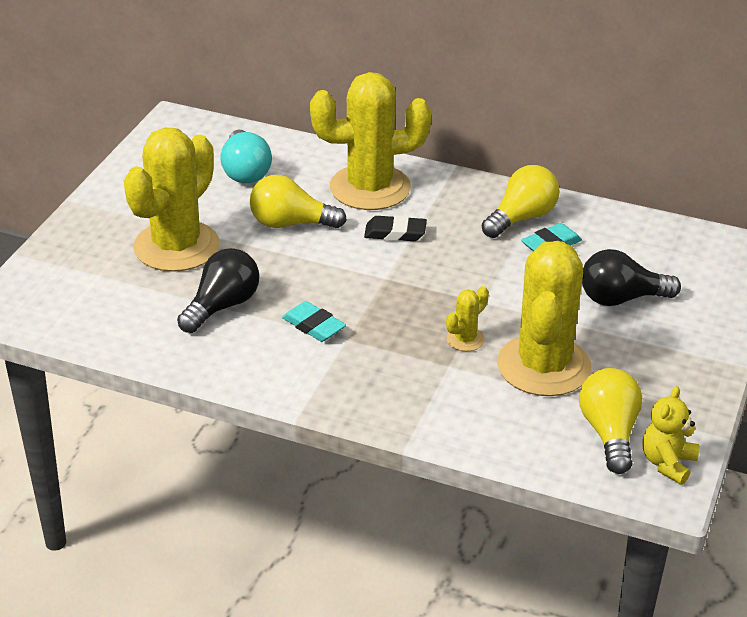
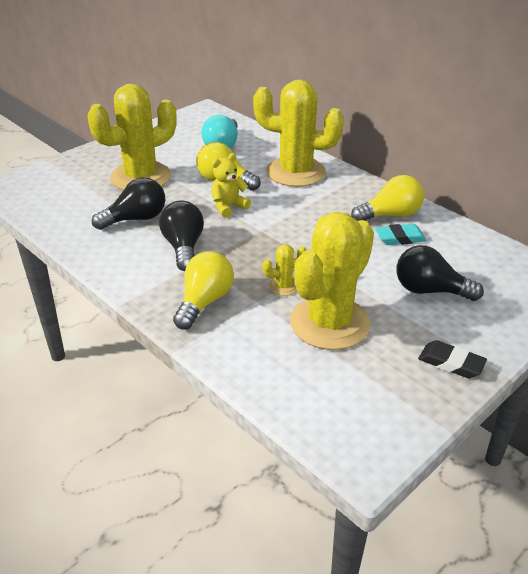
camera: 25 degrees right, 0 degrees up
turquoise eraser [282,301,346,342] -> black light bulb [159,201,204,271]
black eraser [364,215,427,241] -> black eraser moved to [418,340,487,378]
yellow light bulb [579,368,642,474] -> yellow light bulb moved to [173,251,234,330]
yellow teddy bear [642,386,699,485] -> yellow teddy bear moved to [211,153,251,218]

